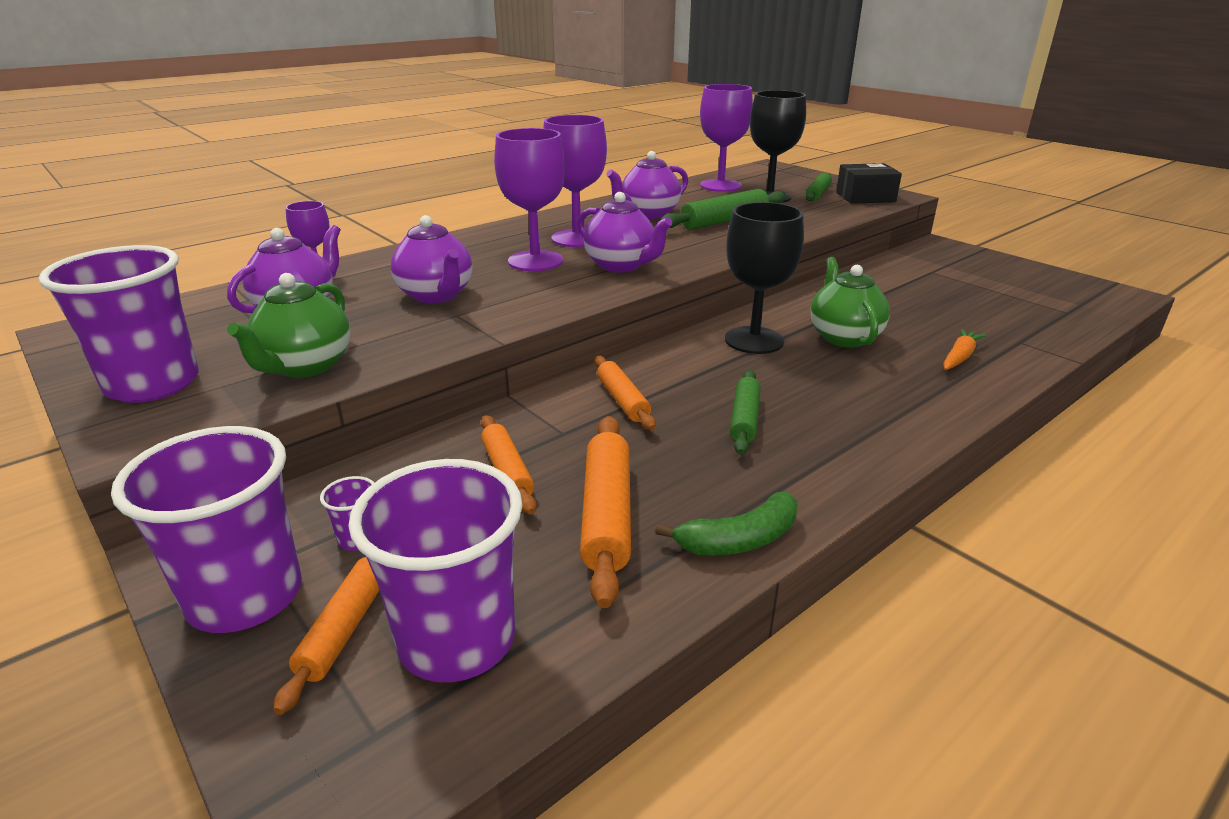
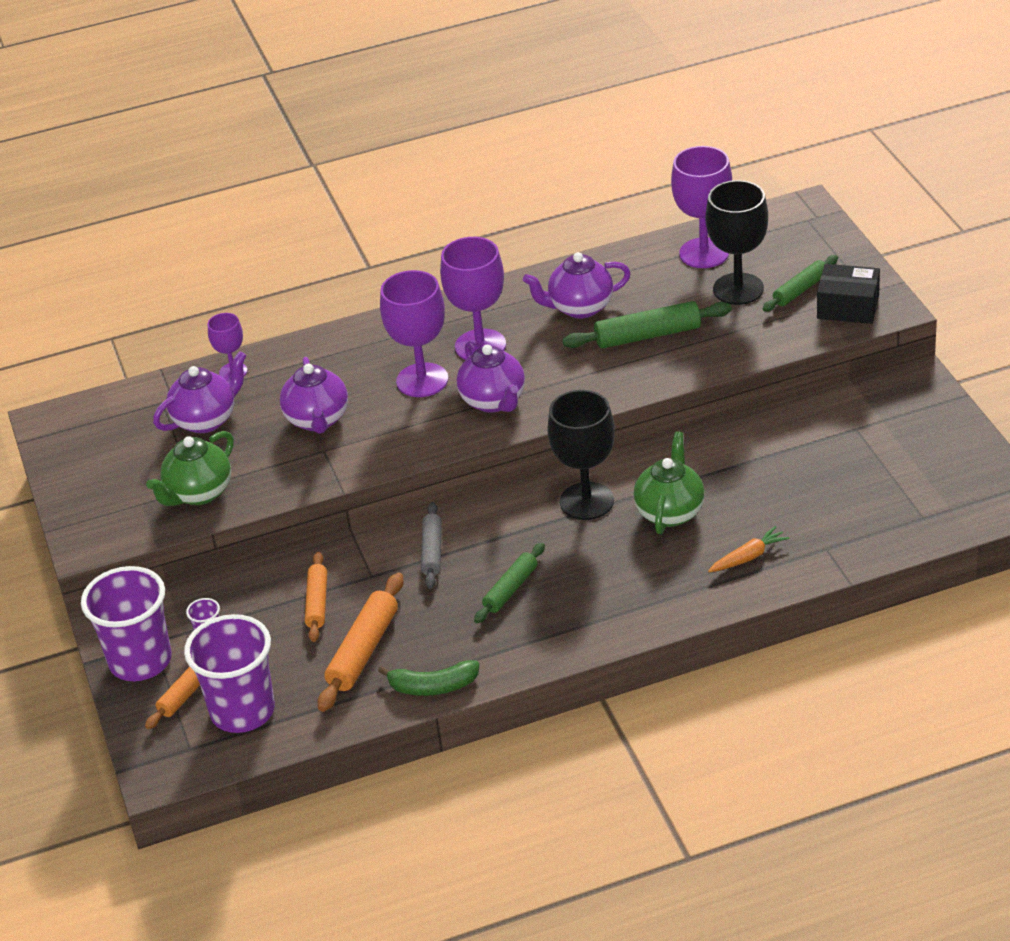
camera: 25 degrees right, 10 degrees up
purple cup [39,245,199,403] -> none
orange rolling pin [594,356,656,431] -> grey rolling pin [421,502,442,589]

